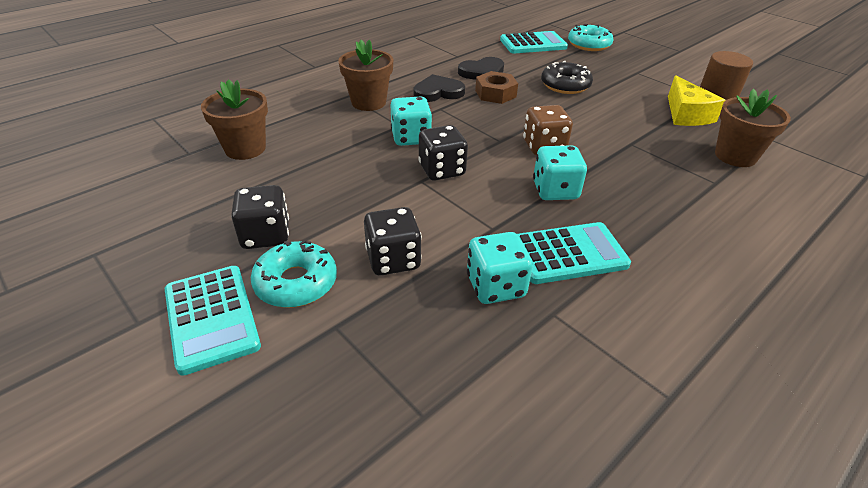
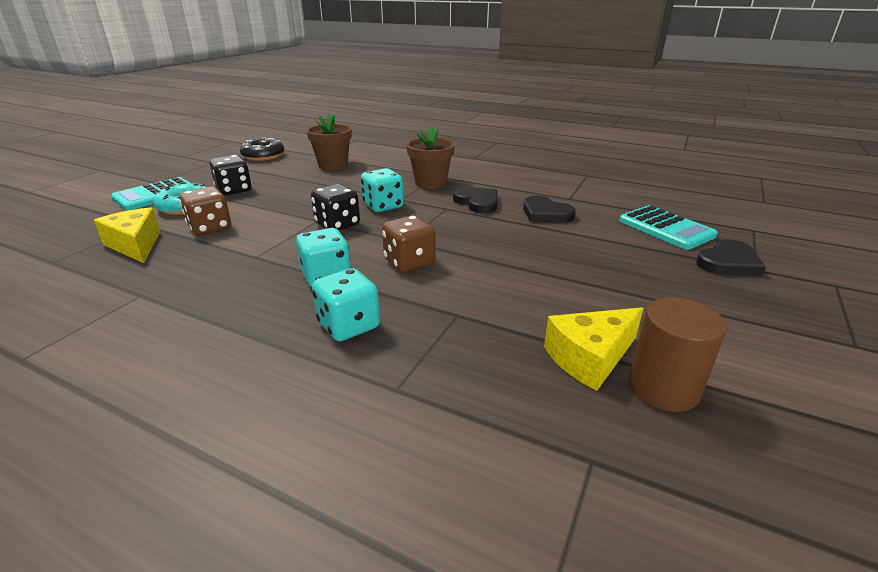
camera: 70 degrees right, 10 degrees down
black dice [364,207,422,275] -> brown dice [180,187,231,235]
turquoise dice [467,232,533,304] -> turquoise dice moved to [312,268,380,341]
brown nut [475,71,518,104] -> none
turquoise calculator [517,222,631,284] -> none
black donut [541,61,593,94] -> black donut moved to [240,137,284,161]
turquoise donut [568,24,613,51] -> black heart [696,239,766,276]
brown flower pot [715,89,791,167] -> none
none -> yellow cheese [94,207,160,263]

